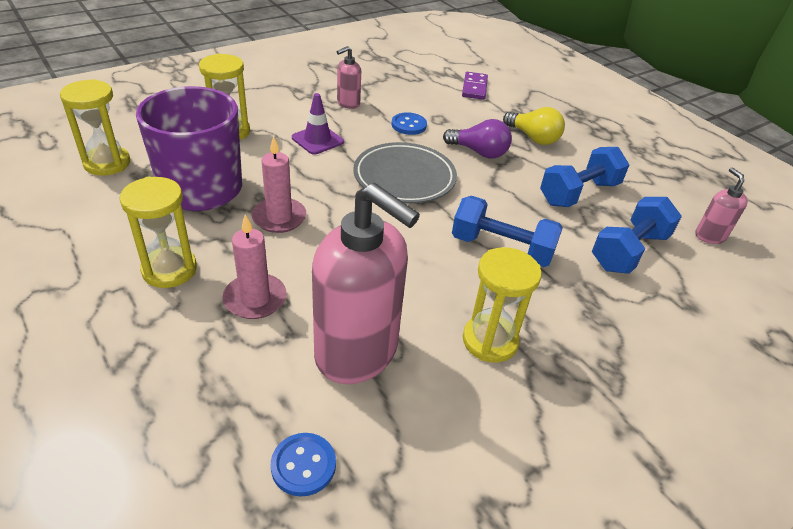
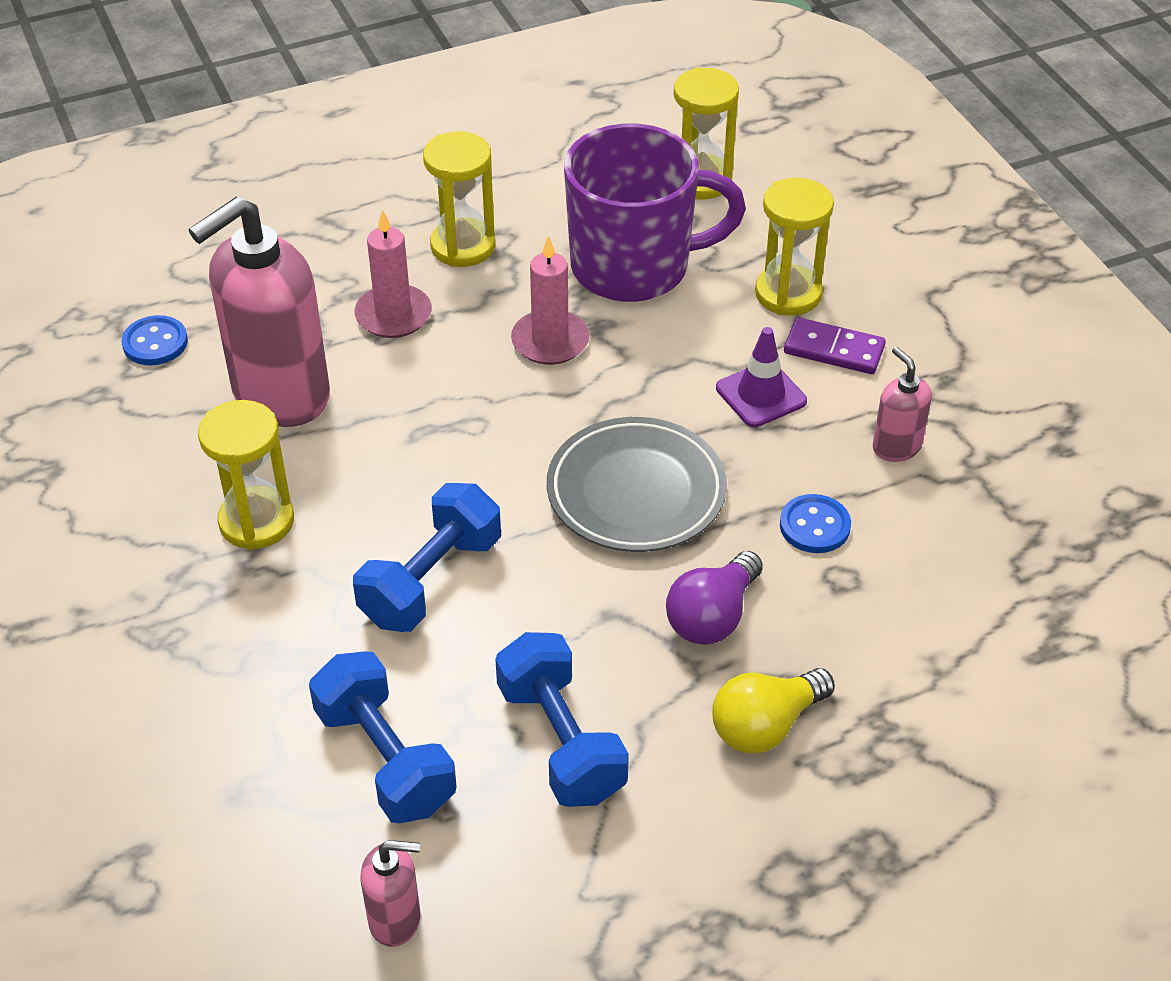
camera: 105 degrees right, 5 degrees up
purple domino [462,72,488,100] -> purple domino moved to [784,317,886,374]

